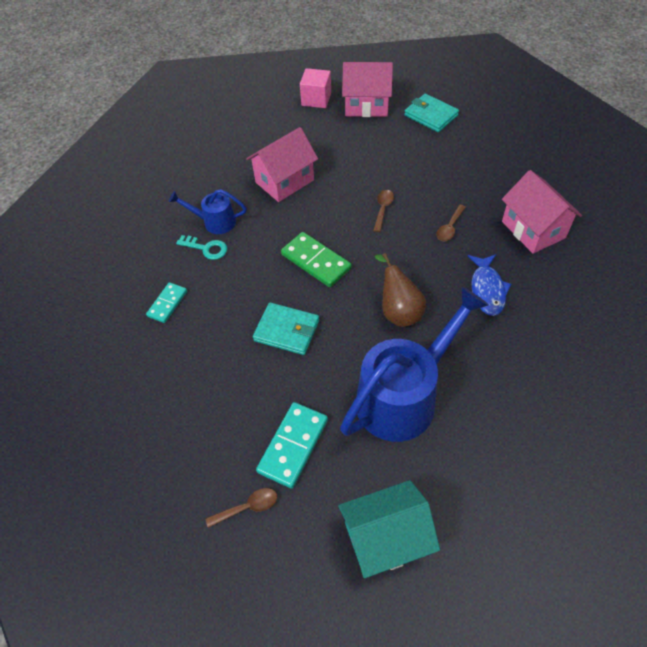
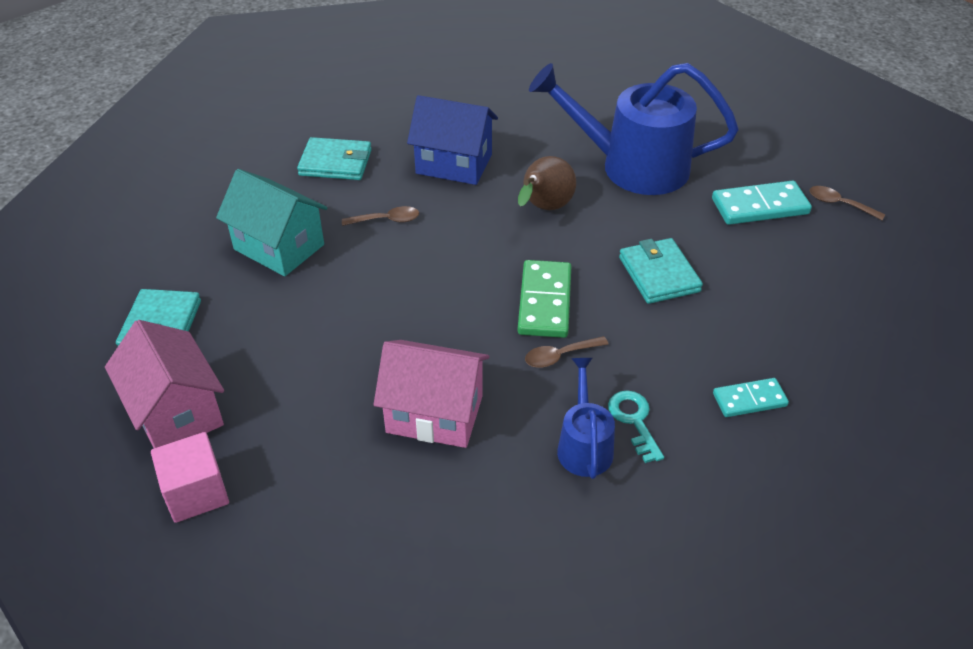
camera: 130 degrees left, 10 degrees down
blue watering can [169,189,247,234] -> blue watering can turned 150 degrees counterclockwise [557,358,615,479]
turquoise house [338,480,440,578] -> turquoise house moved to [216,169,327,276]
brown spoon [373,190,394,232] -> brown spoon moved to [525,336,608,368]
blue fish [468,254,511,316] -> blue house [407,95,498,185]
pink house [502,170,582,254] -> turquoise wallet [297,137,372,180]

